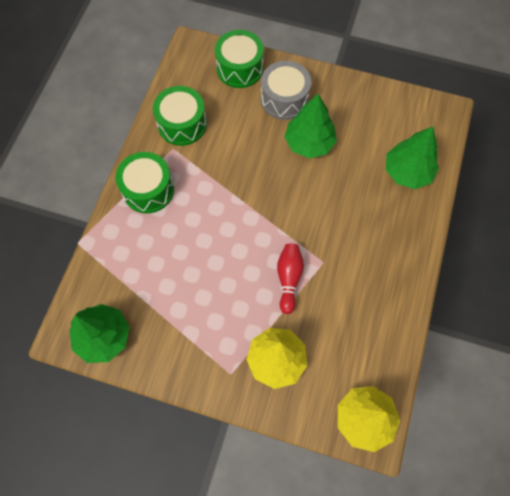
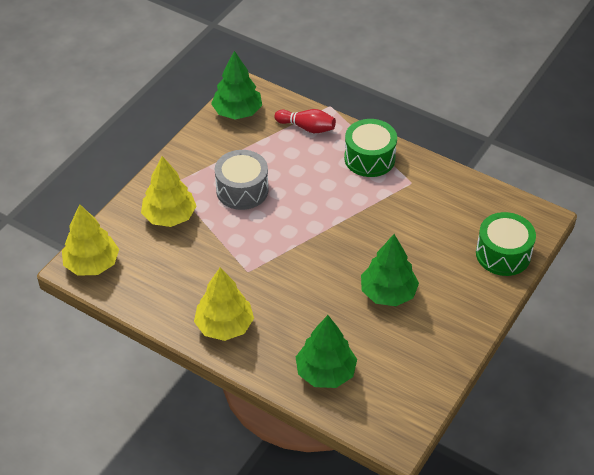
camera: 105 degrees right, 20 degrees down
green drum [153,86,207,146] -> none
grey drum [261,61,311,120] -> grey drum moved to [215,150,269,210]
red bowling pin [277,244,304,314] -> red bowling pin moved to [275,109,336,133]
none -> yellow tree [194,268,254,341]

